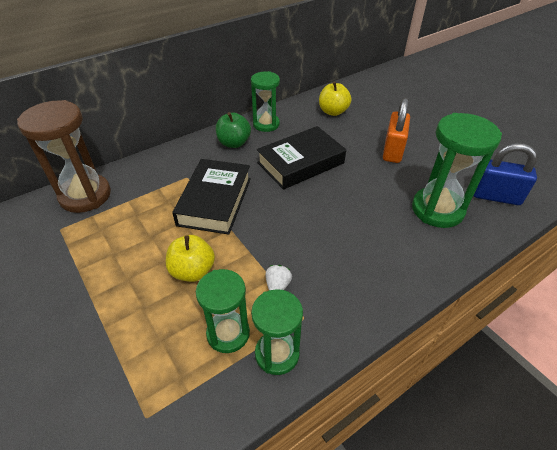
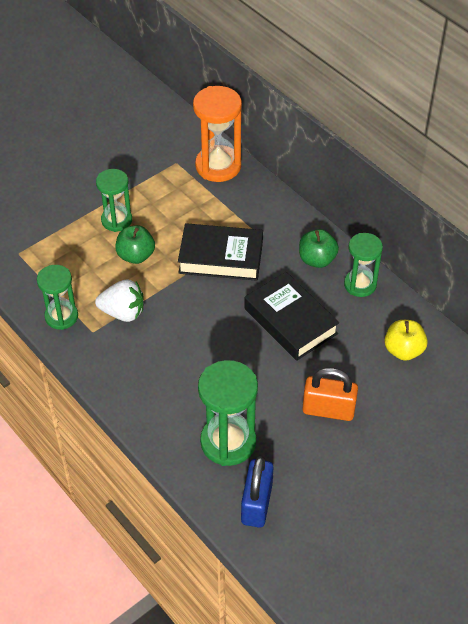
camera: 85 degrees right, 5 degrees up
brown hourglass [17,100,111,213] -> orange hourglass [193,86,242,182]
yellow apple [166,235,215,282] -> green apple [115,225,155,264]
green hourglass [196,269,250,353] -> green hourglass moved to [96,169,132,232]
white strawberry [265,265,292,290] -> white strawberry [95,280,143,322], size x1.85

